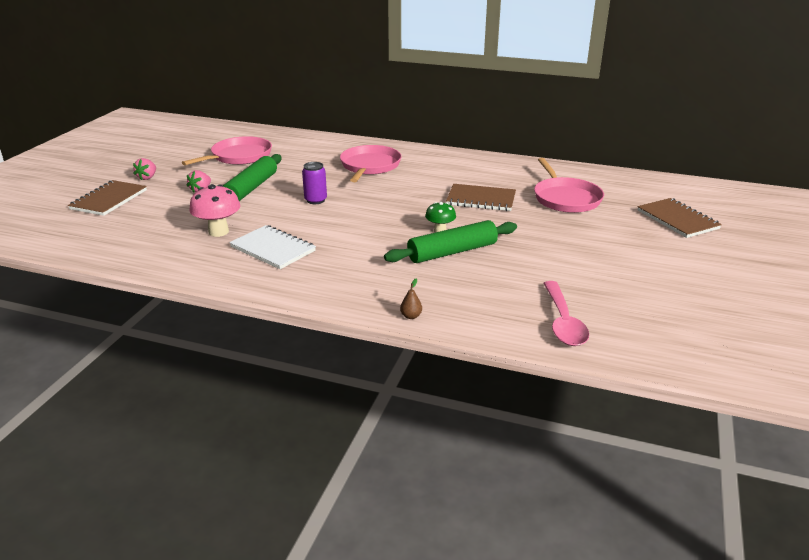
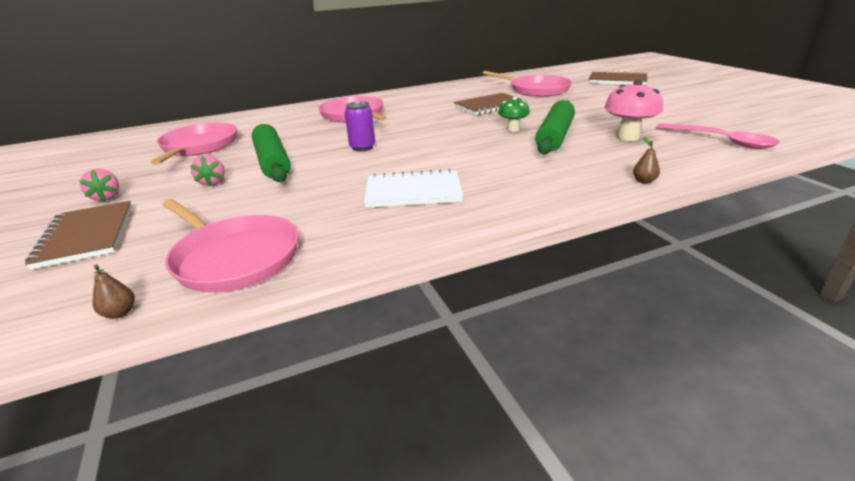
camera: 40 degrees left, 0 degrees up
pink mushroom [189,184,240,237] -> pink mushroom moved to [604,80,663,141]
none -> brown pear [92,265,135,319]
none -> pink pan [162,199,299,292]

